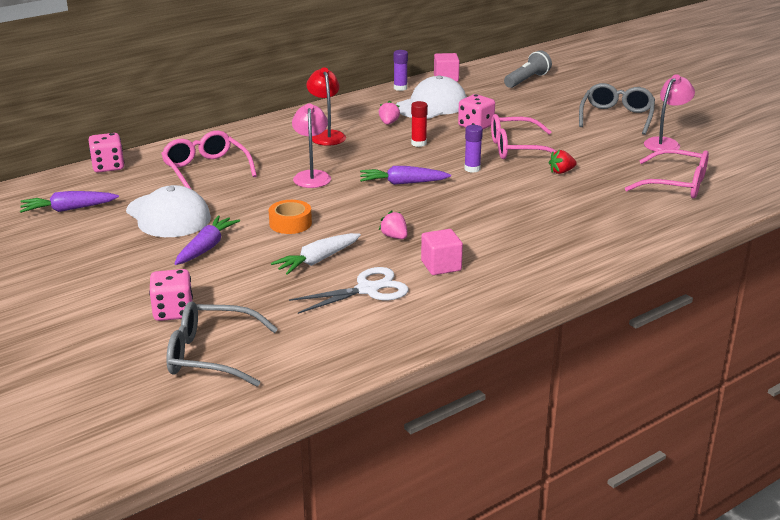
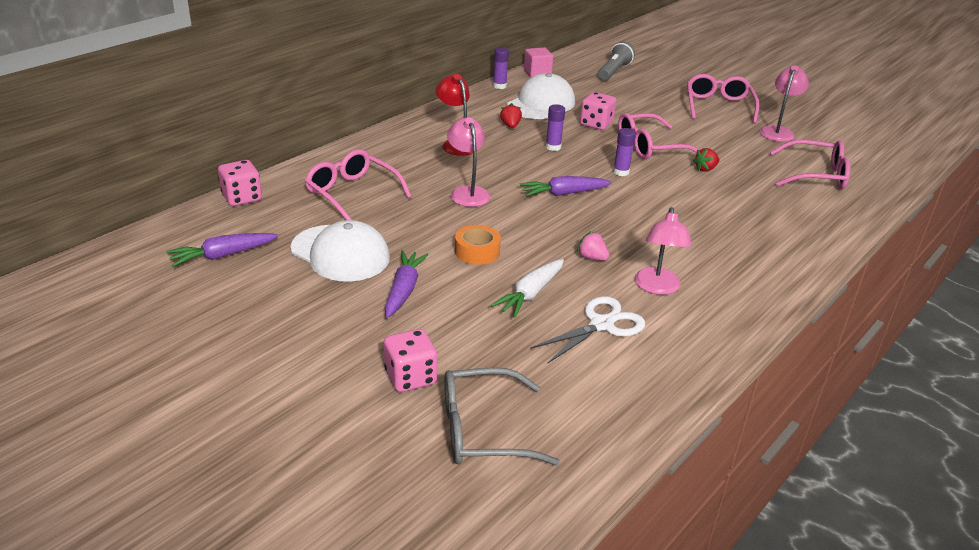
camera: 15 degrees left, 5 degrees up
pink strawberry [379,100,400,125] -> red strawberry [500,103,522,128]
red glue stick [411,101,428,147] -> purple glue stick [546,104,565,151]
pink cube [421,229,463,275] -> pink lamp [635,207,692,295]
grey glasses [579,83,655,135] -> pink glasses [687,74,759,124]

